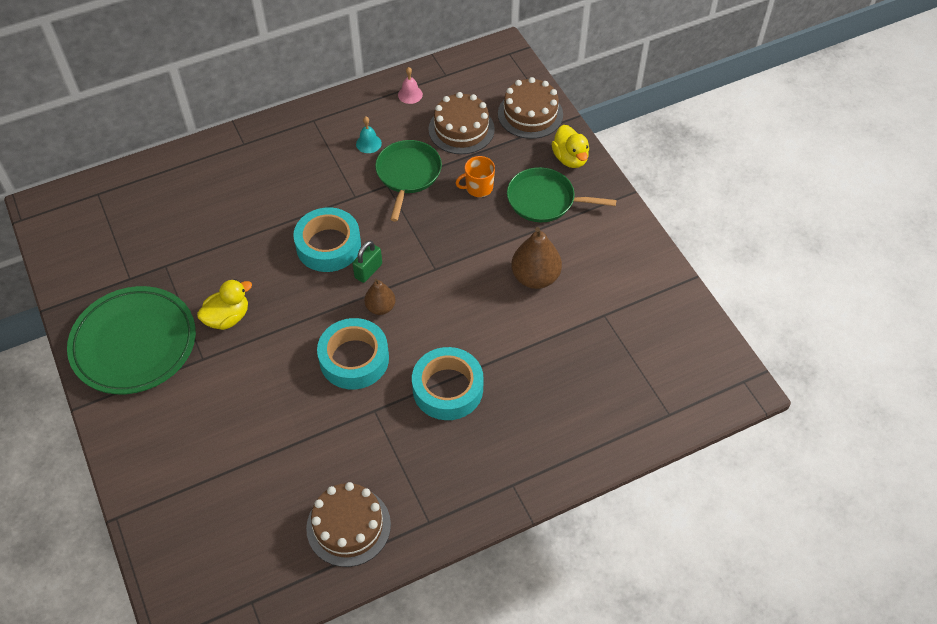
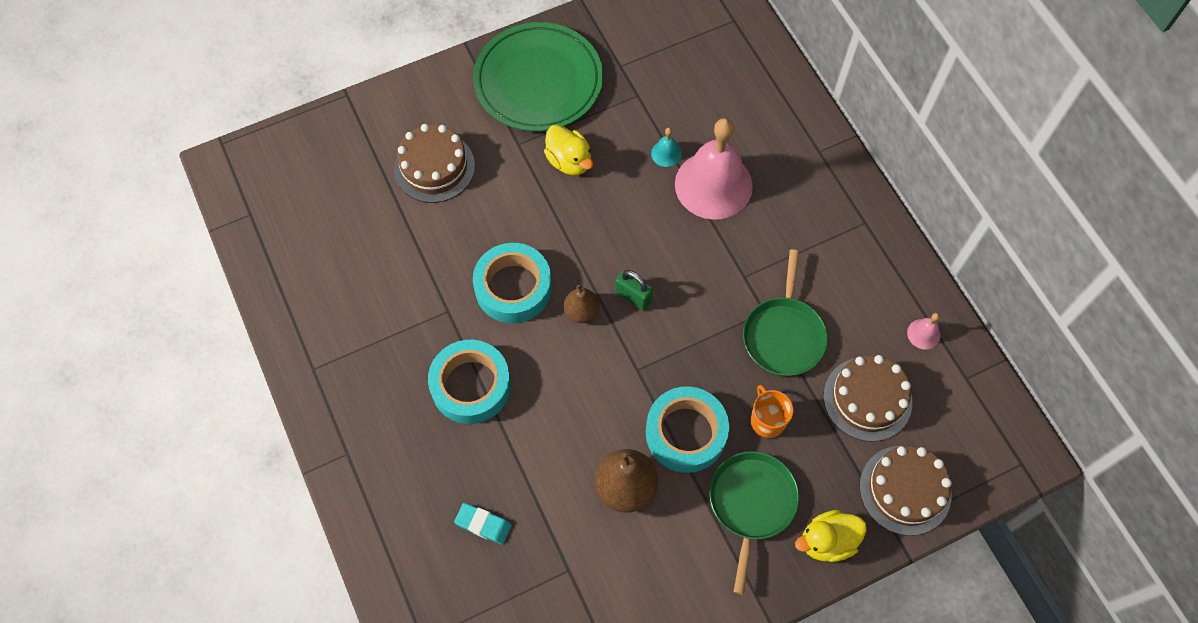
camera: 90 degrees right, 10 degrees up
turquoise tape [293,207,361,272] -> turquoise tape moved to [646,386,729,473]
brown cake [306,482,391,567] -> brown cake moved to [394,124,475,203]
turquoise bell [356,117,382,153] -> turquoise bell moved to [651,128,682,167]
green pan [375,140,442,222] -> green pan turned 90 degrees clockwise [743,250,828,376]
none -> turquoise eraser [454,503,512,544]
none -> pink bell [675,118,753,220]

